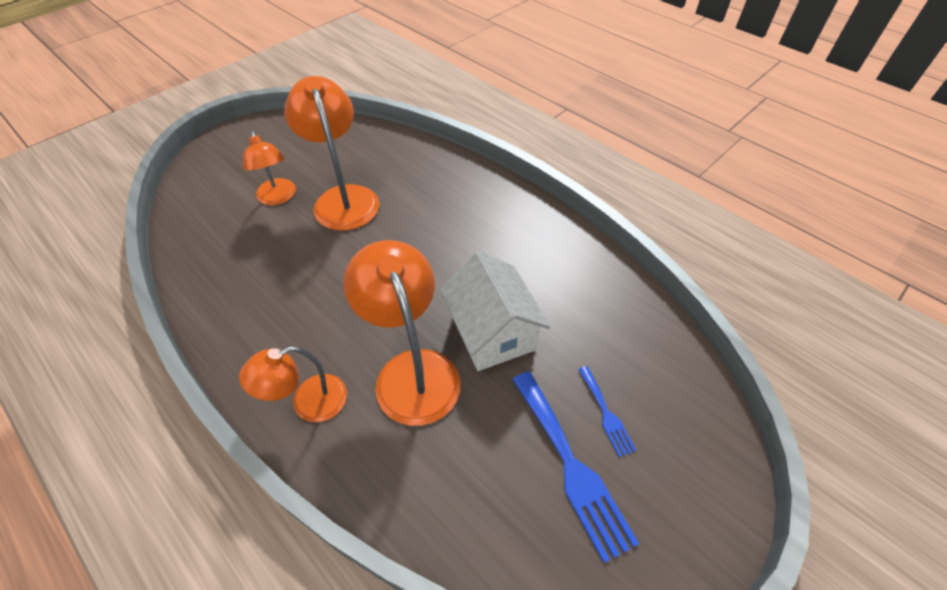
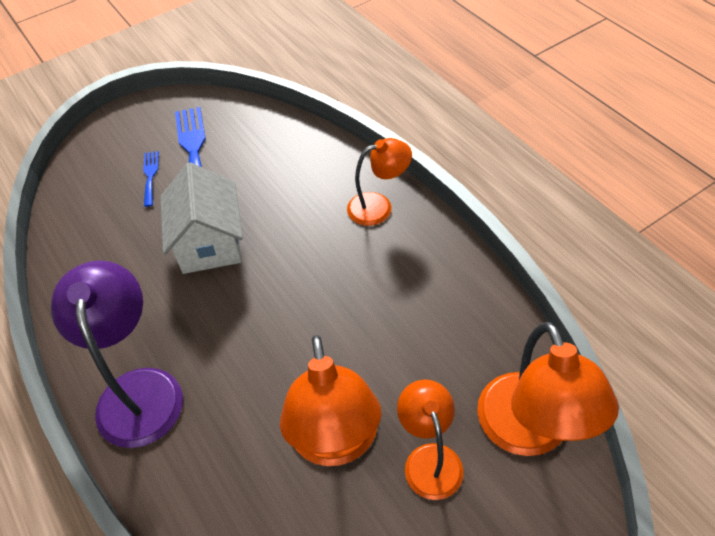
camera: 165 degrees left, 0 degrees up
orange lamp [344,240,460,426] -> orange lamp moved to [477,322,619,456]
none -> purple lamp [51,260,183,448]

